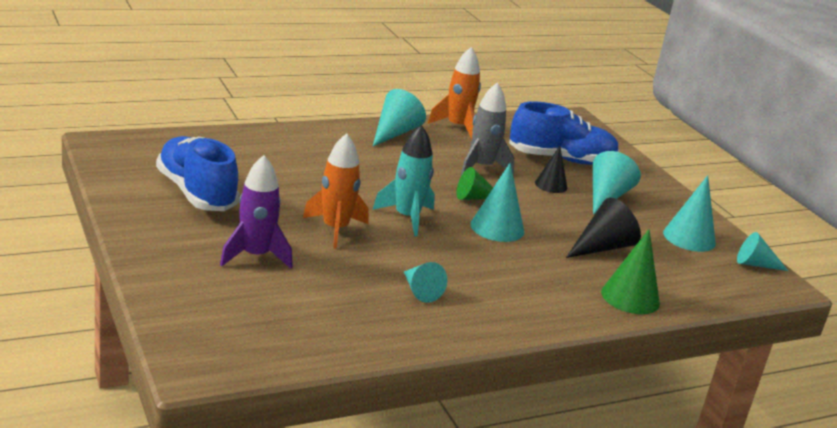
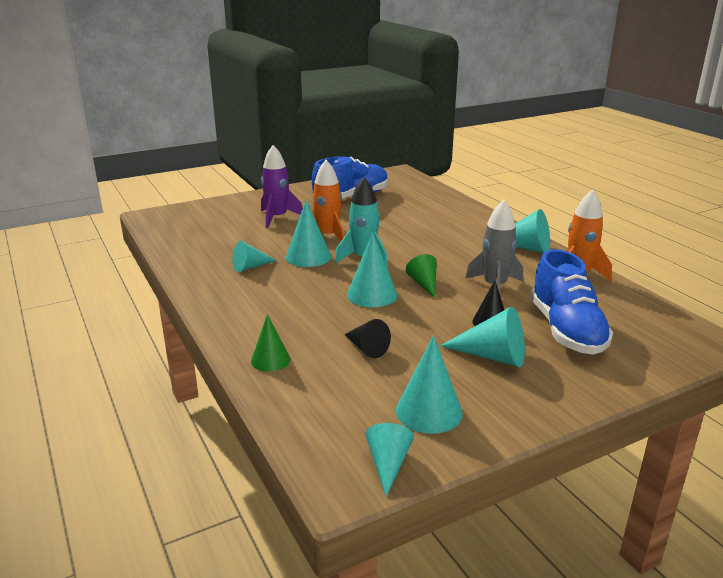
camera: 90 degrees right, 0 degrees up
black cone [566,198,641,258] -> black cone [345,319,391,358], size x0.66
green cone [601,229,660,314] -> green cone [251,314,291,372], size x0.66
none -> turquoise cone [286,200,331,267]

